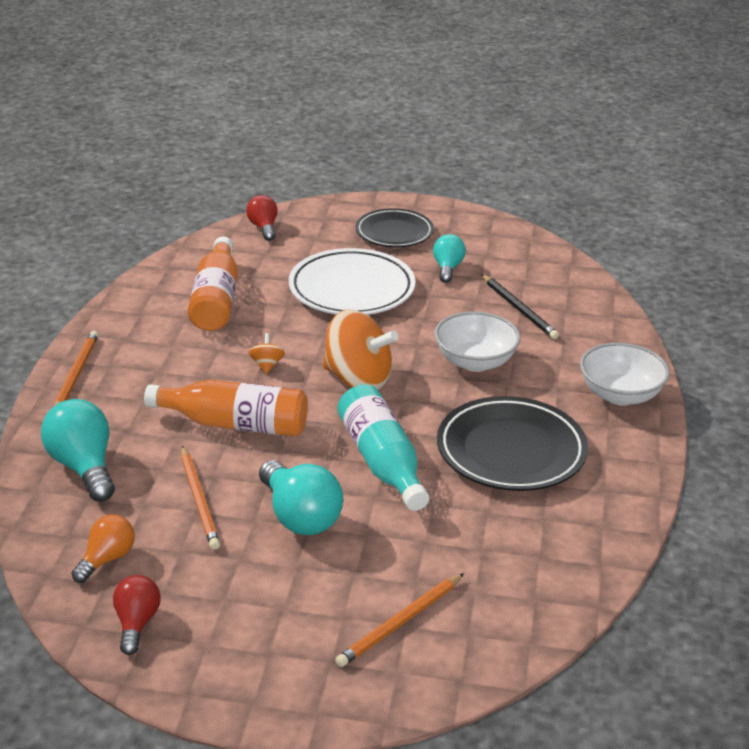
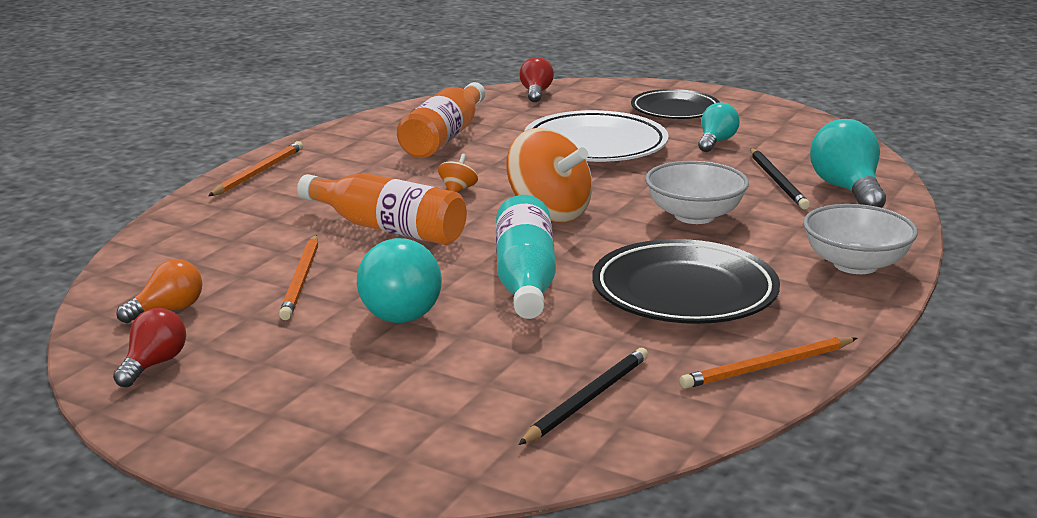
camera: 20 degrees right, 10 degrees down
turquoise light bulb [41,399,115,502] -> turquoise light bulb moved to [810,119,886,208]
orange pencil [335,573,464,667] -> orange pencil moved to [680,337,857,389]
none -> black pencil [518,348,648,445]

